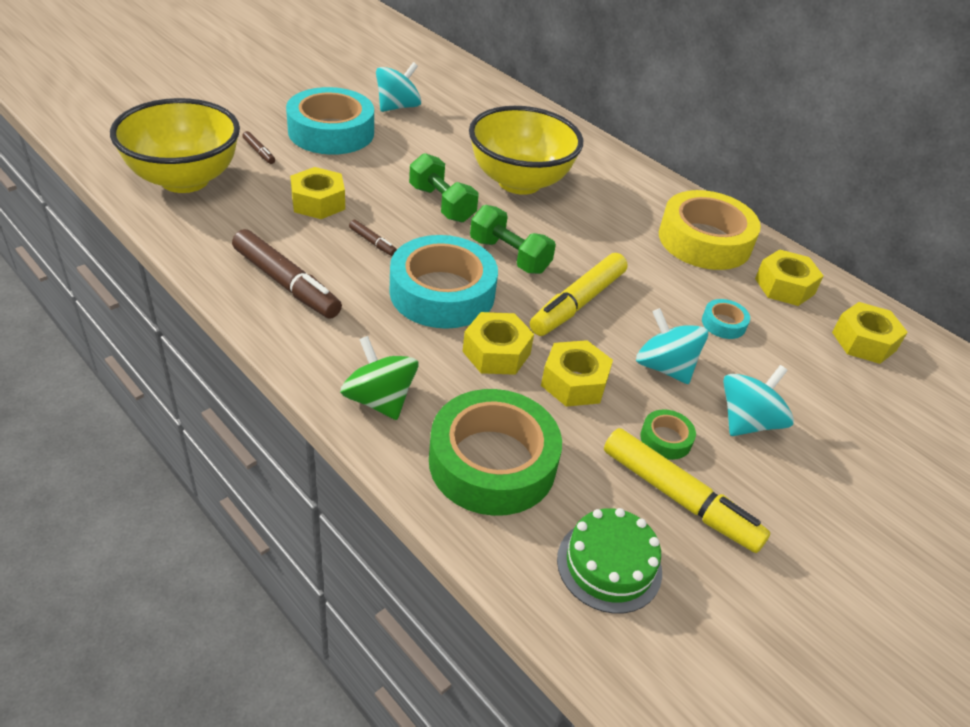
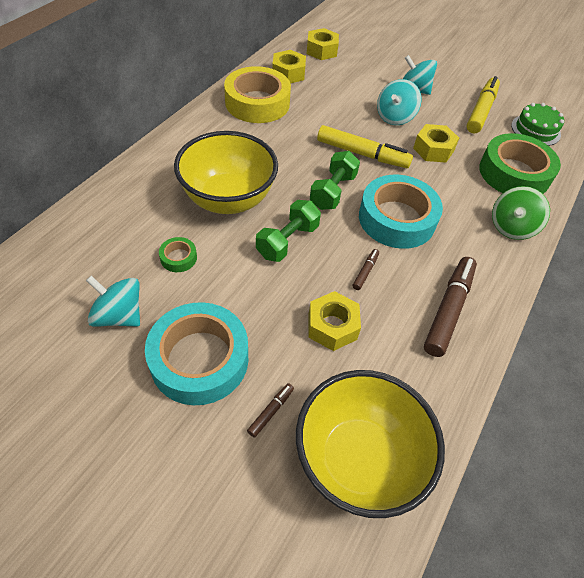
camera: 105 degrees left, 10 degrees up
yellow nut [462,312,534,375] -> none
green tape [640,409,696,460] -> green tape moved to [159,237,197,272]
turquoise tape [702,299,750,339] -> none

